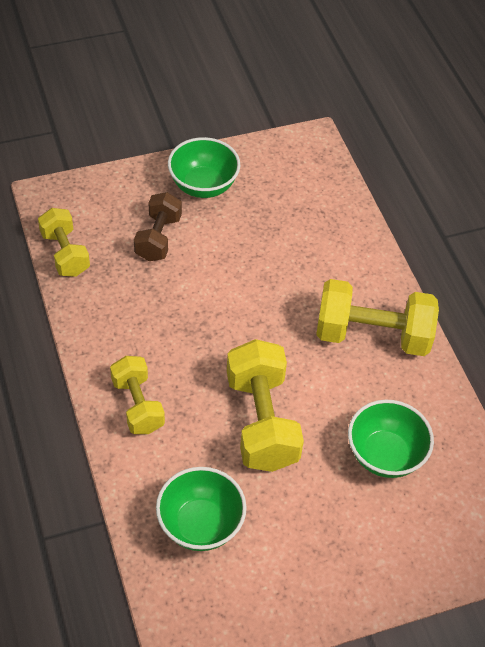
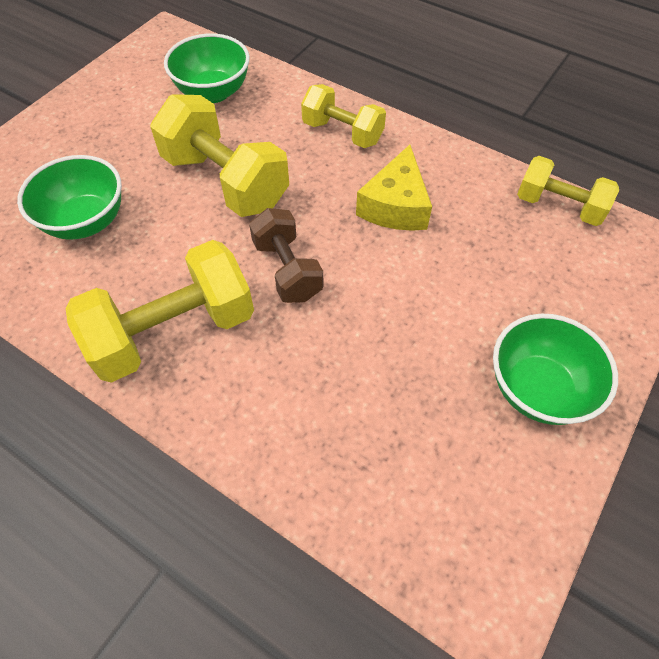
camera: 145 degrees right, 5 degrees up
brown dumbbell [134,192,182,261] -> brown dumbbell moved to [249,208,324,303]
none -> yellow cheese [356,145,432,231]

